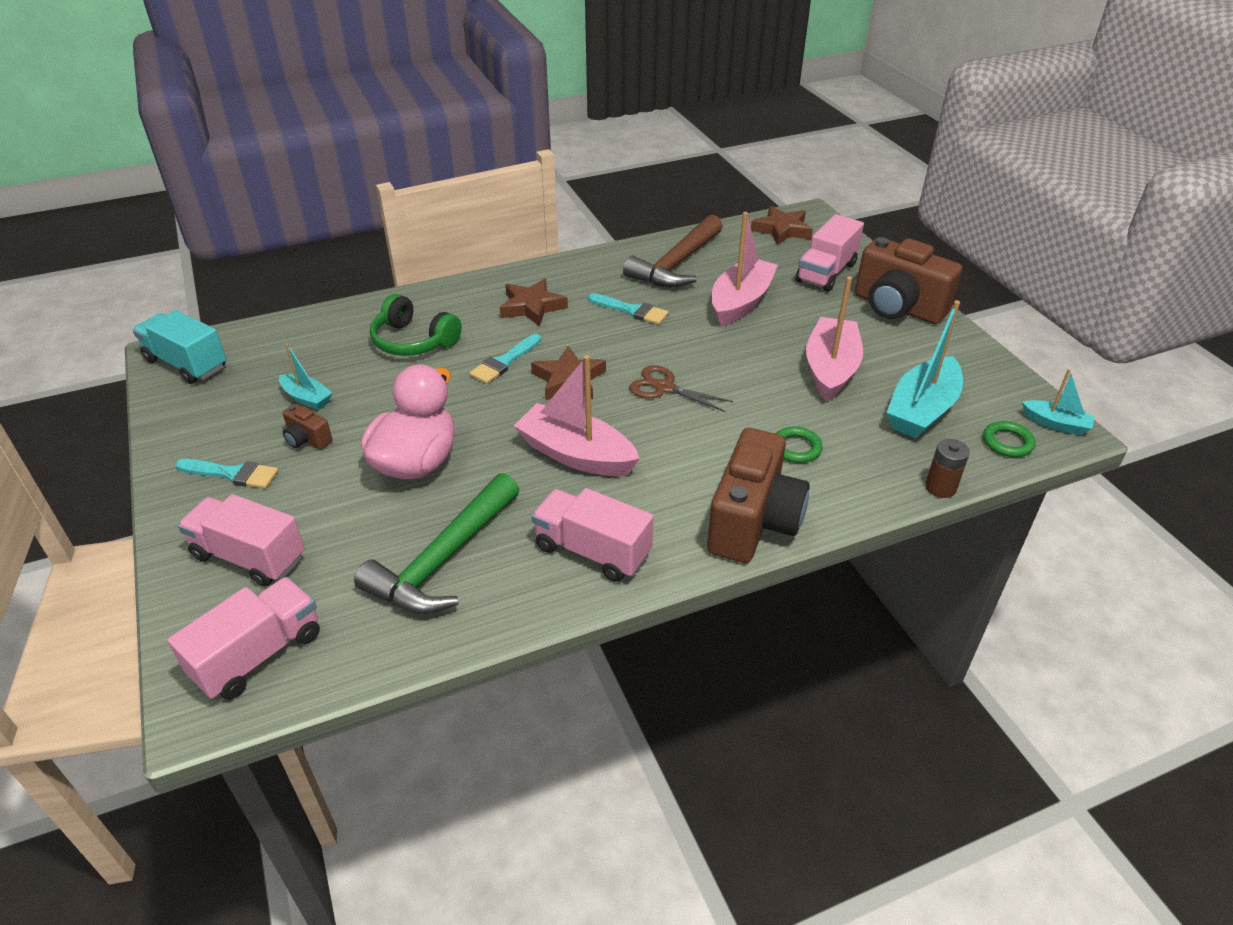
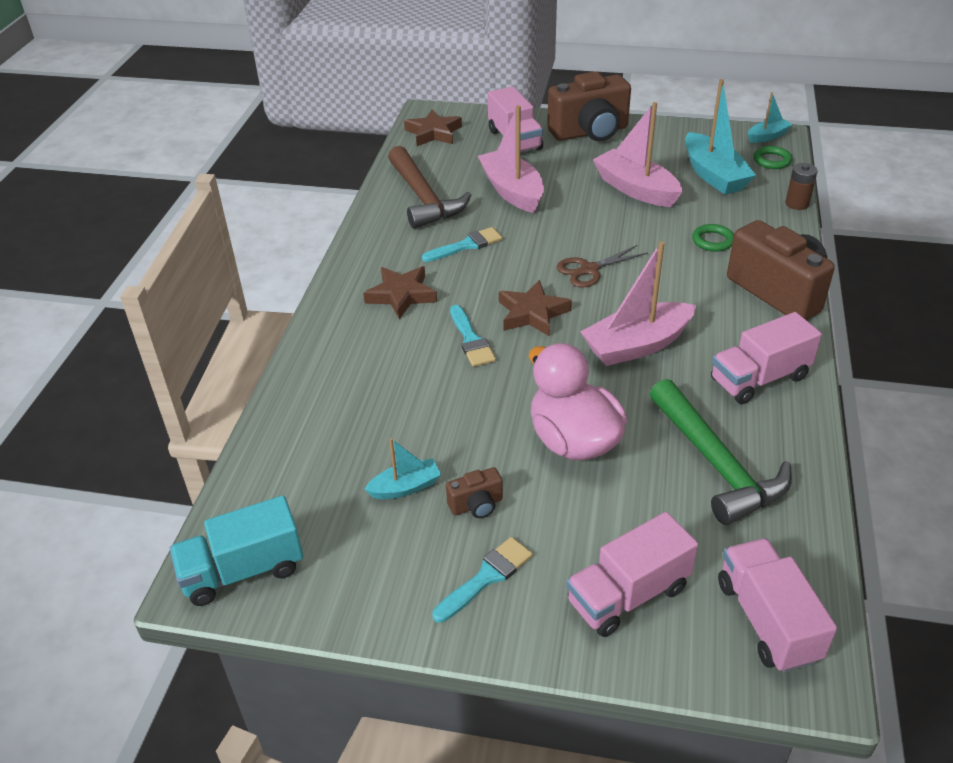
camera: 55 degrees left, 0 degrees up
green headphones [370,294,462,356] -> none

